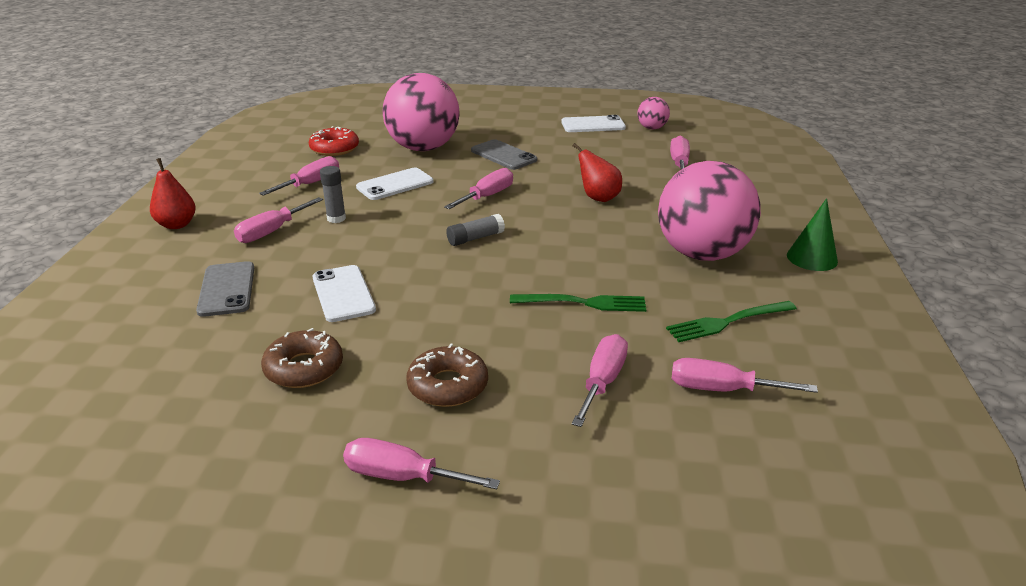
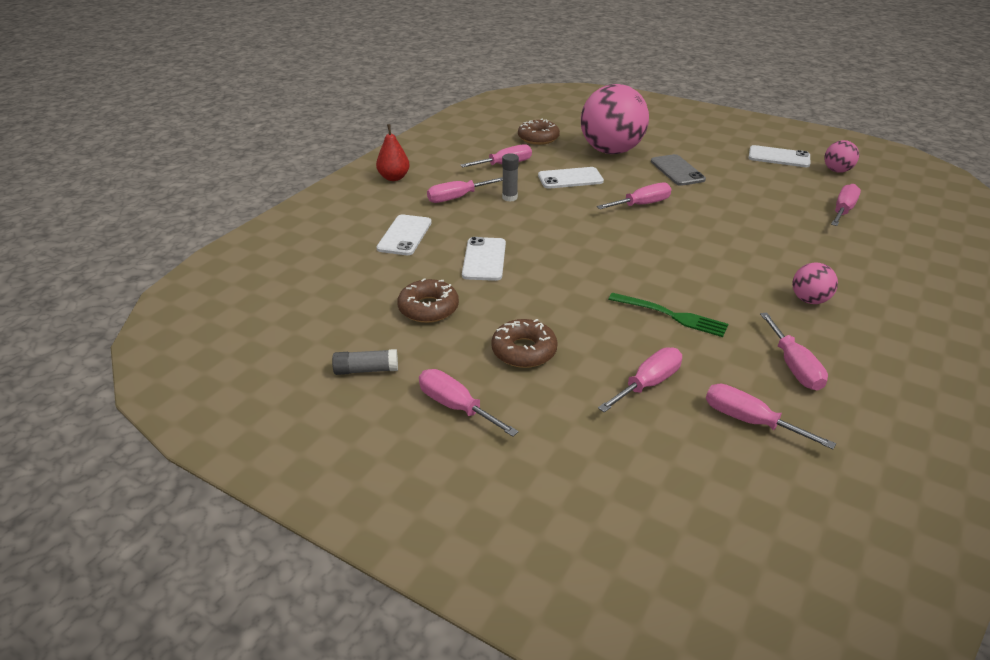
camera: 25 degrees right, 5 degrees up
grey phone [196,261,254,317] -> white phone [376,214,432,255]
red donut [309,126,359,156] -> brown donut [518,119,560,145]
grey glue stick [446,214,505,246] -> grey glue stick moved to [332,349,398,375]
red pear [573,143,622,202] -> none
pink ball [658,161,761,261] -> pink ball [792,263,838,304], size x0.45
green fork [666,301,797,342] -> pink screwdriver [760,313,828,390]
green cone [787,198,838,271] -> none

